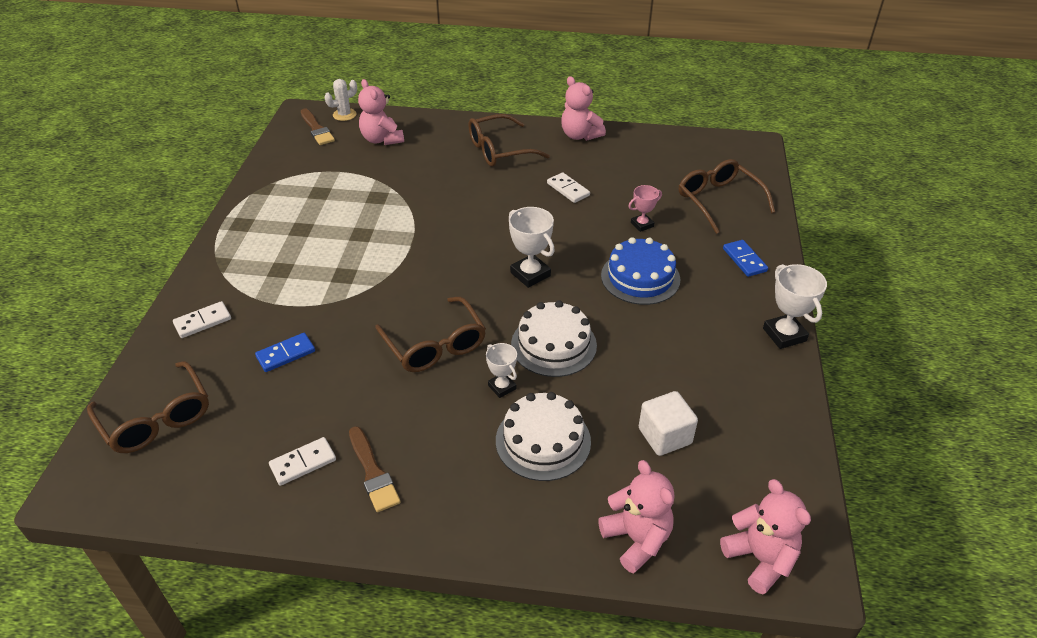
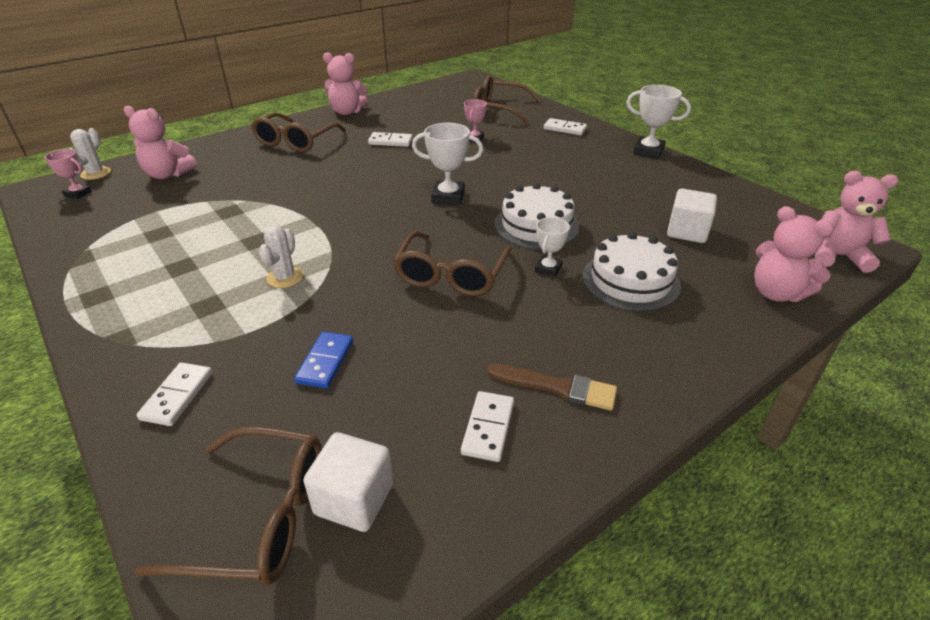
camera: 45 degrees left, 5 degrees down
brown brush [301,108,335,145] -> pink trophy [45,149,92,199]
brown glasses [375,297,486,372] -> brown glasses turned 90 degrees clockwise [393,231,512,296]
white trophy [486,343,517,398] -> white trophy turned 75 degrees counterclockwise [535,217,570,277]
pink teddy bear [598,460,674,574] -> pink teddy bear turned 150 degrees counterclockwise [754,206,834,302]
blue cake [601,237,680,305] -> none
blue domino [723,240,768,277] -> white domino [544,118,587,135]
none -> white cactus [259,225,303,288]
none -> white cube [303,432,393,532]

